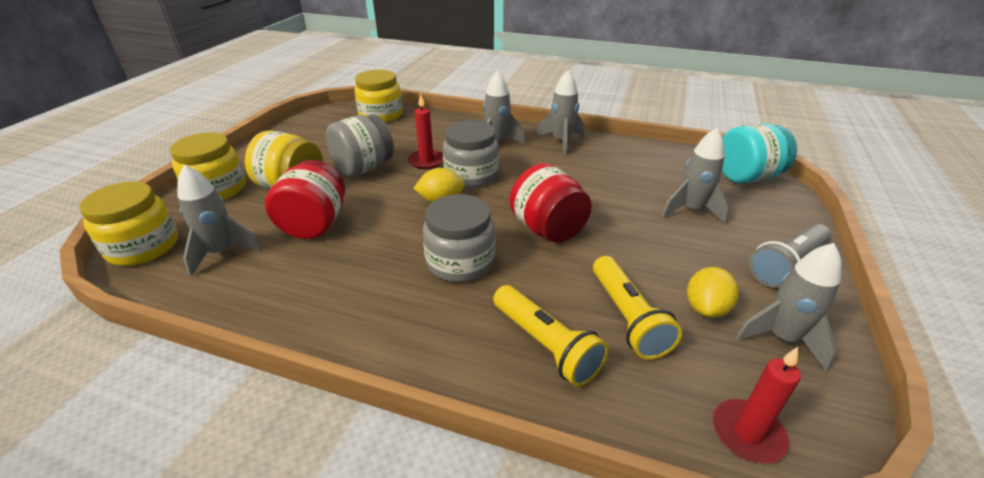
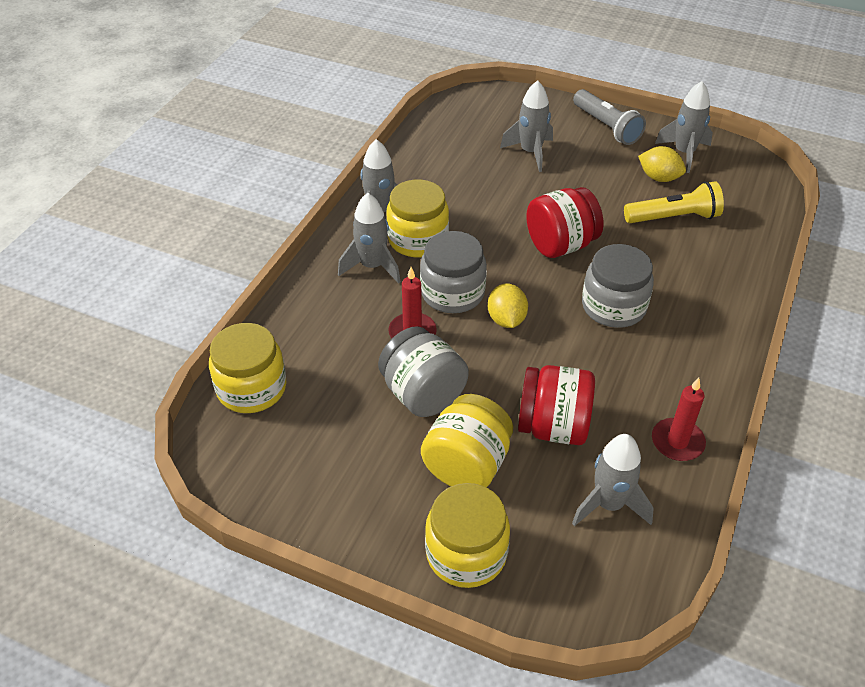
camera: 85 degrees left, 10 degrees up
yellow jar [79,181,178,266] -> yellow jar moved to [386,179,449,257]
yellow flashlight [493,285,609,387] -> none
red candle [713,347,801,464] -> red candle moved to [652,377,706,461]
turquoise jar [722,123,797,183] -> none

